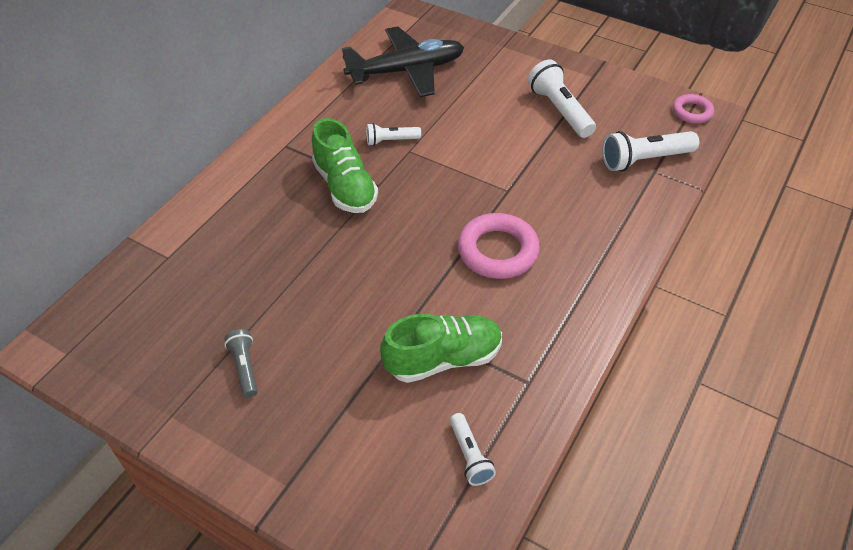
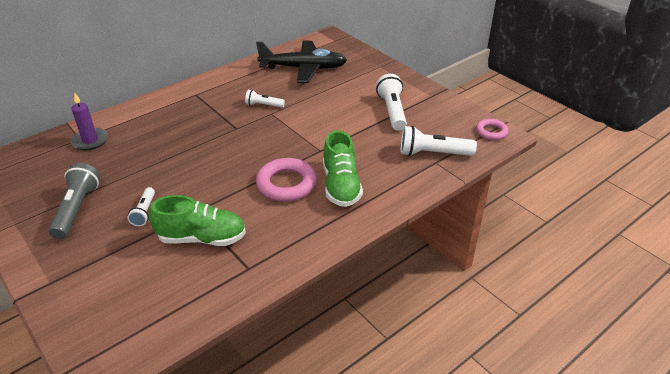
camera: 20 degrees right, 10 degrees down
grey flashlight [224,329,258,398] -> grey flashlight [48,163,100,239], size x1.72
green shoe [312,118,378,213] -> green shoe moved to [323,130,363,207]
white flashlight [450,413,496,486] -> white flashlight moved to [127,187,155,226]
none -> purple candle [71,92,108,151]

